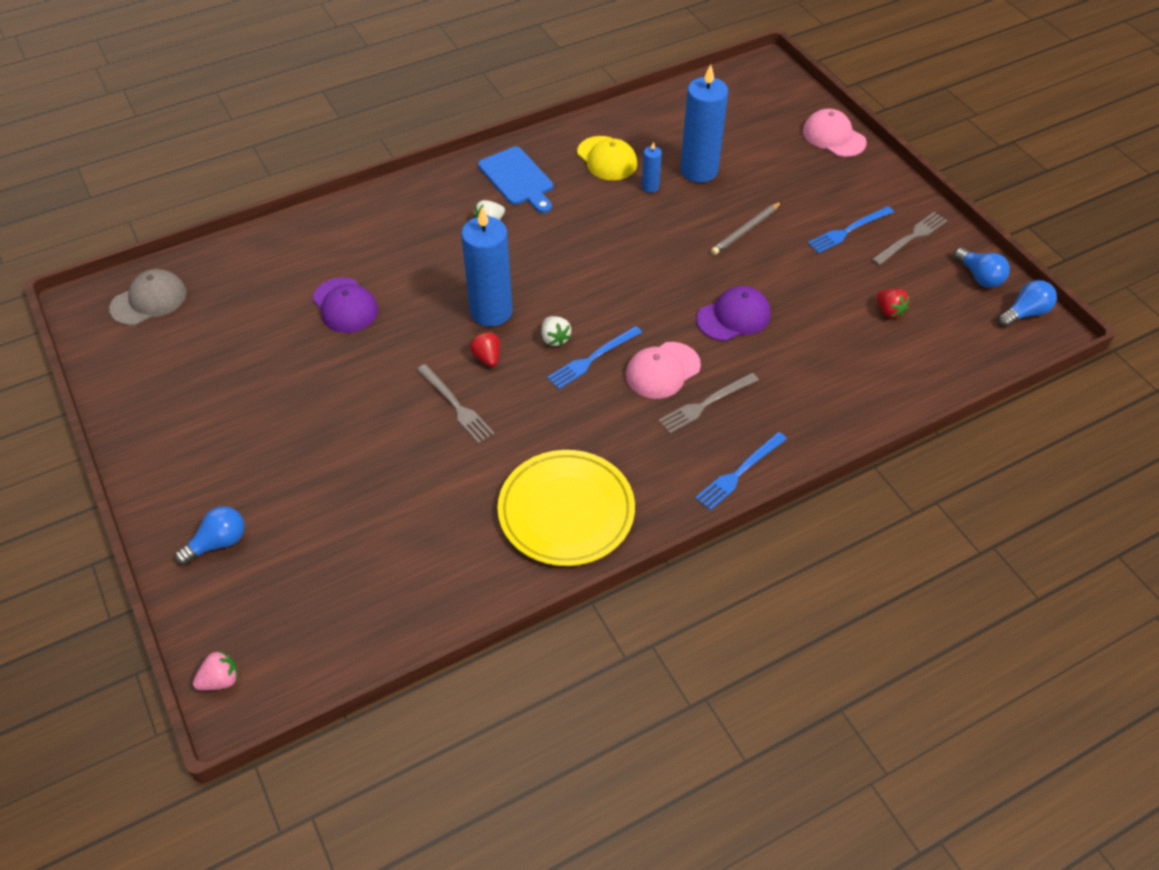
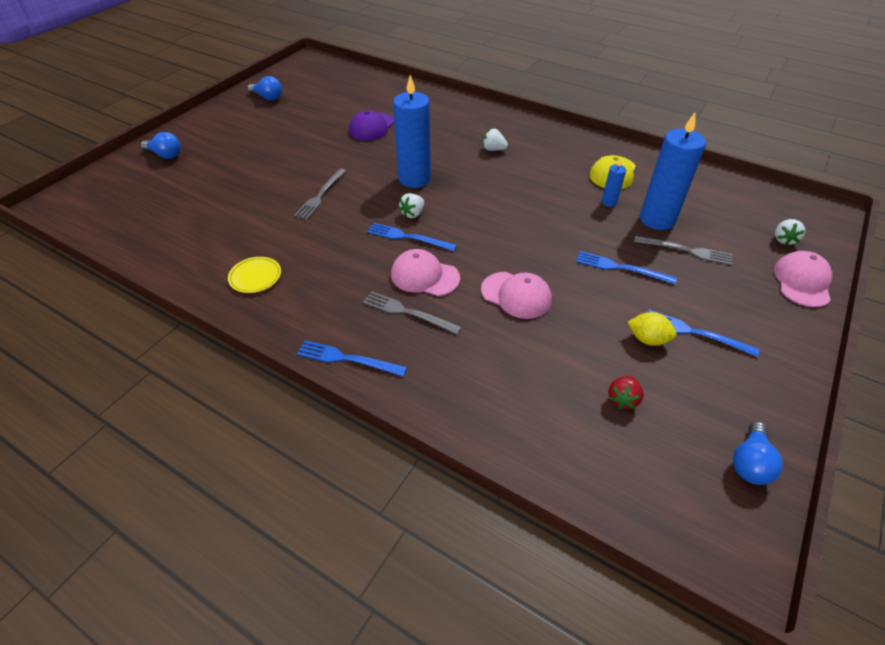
camera: 60 degrees right, 5 degrees down
grey cap [109,269,187,326] -> none
pink strawberry [193,651,238,691] -> none
red strawberry [470,332,500,367] -> none
blue cutting board [478,147,553,213] -> none
yellow plate [498,450,635,566] -> yellow plate [228,257,281,293], size x0.47
purple cap [696,286,771,341] -> pink cap [481,272,552,319]
grey pencil [711,202,781,255] -> blue fork [576,251,677,284]
grey fork [872,212,947,265] -> grey fork moved to [634,236,732,265]
blue light bulb [998,280,1057,327] -> blue light bulb moved to [247,76,282,101]
none -> yellow lemon [628,312,677,346]
none -> white strawberry [775,219,805,245]

